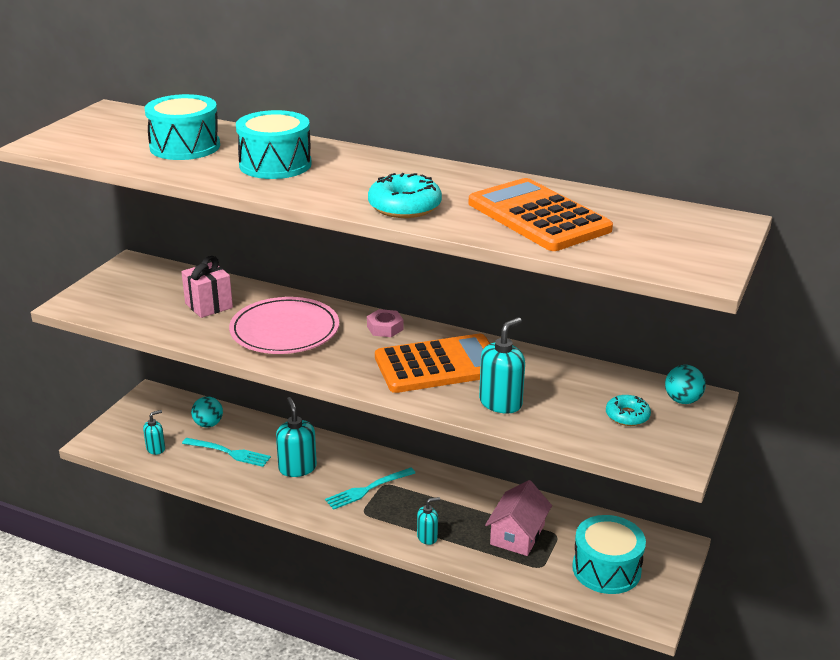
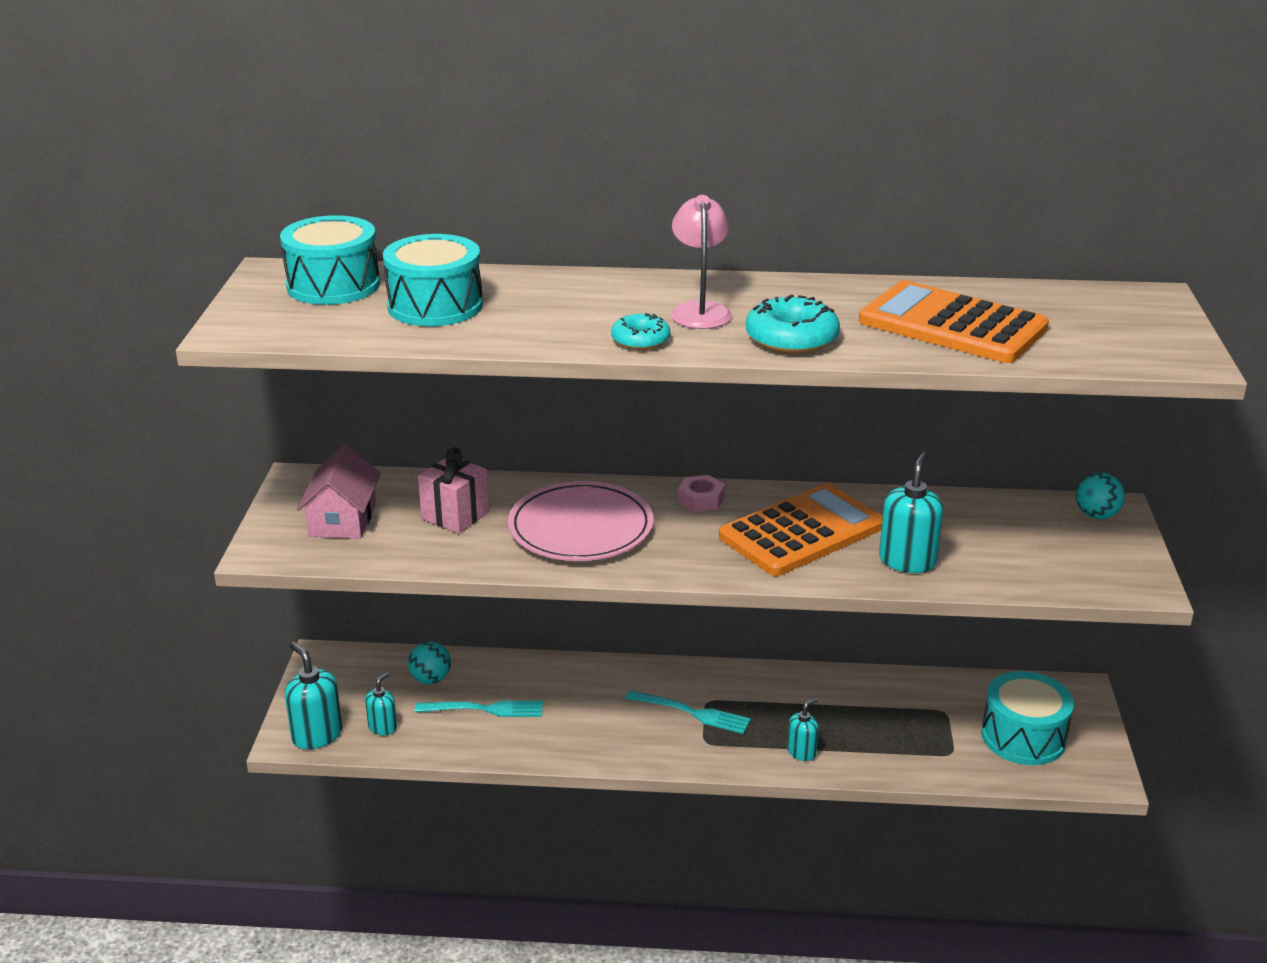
camera: 20 degrees left, 0 degrees up
turquoise drum [236,110,312,179] -> turquoise drum moved to [280,215,380,305]
turquoise soap dispenser [276,397,317,477] -> turquoise soap dispenser moved to [285,642,342,749]
turquoise fork [325,467,415,510] -> turquoise fork turned 105 degrees counterclockwise [625,690,751,734]
pink house [485,480,552,556] -> pink house moved to [297,445,381,539]
turquoise donut [606,395,651,426] -> turquoise donut moved to [611,313,670,350]
none -> pink lamp [671,195,732,329]

